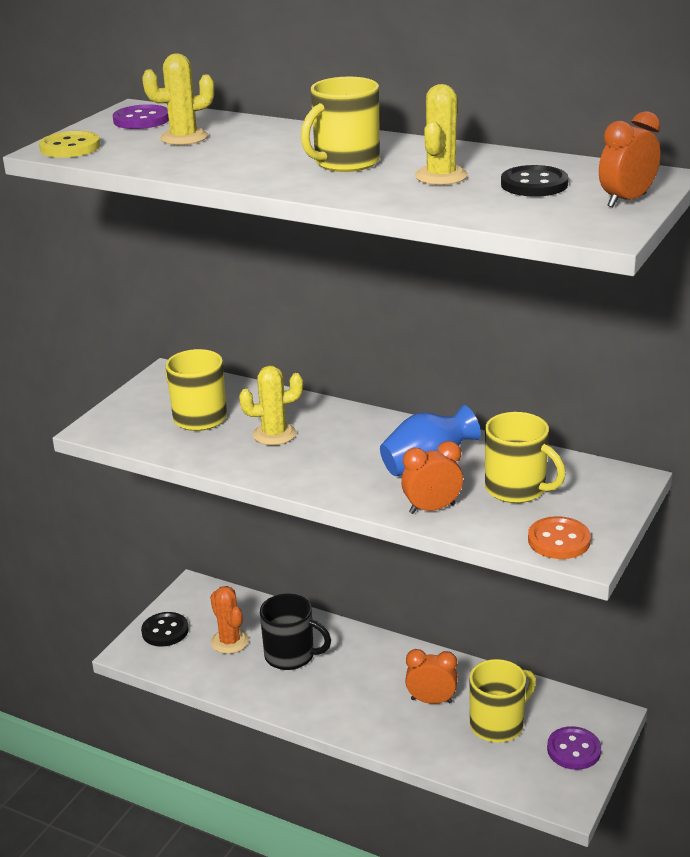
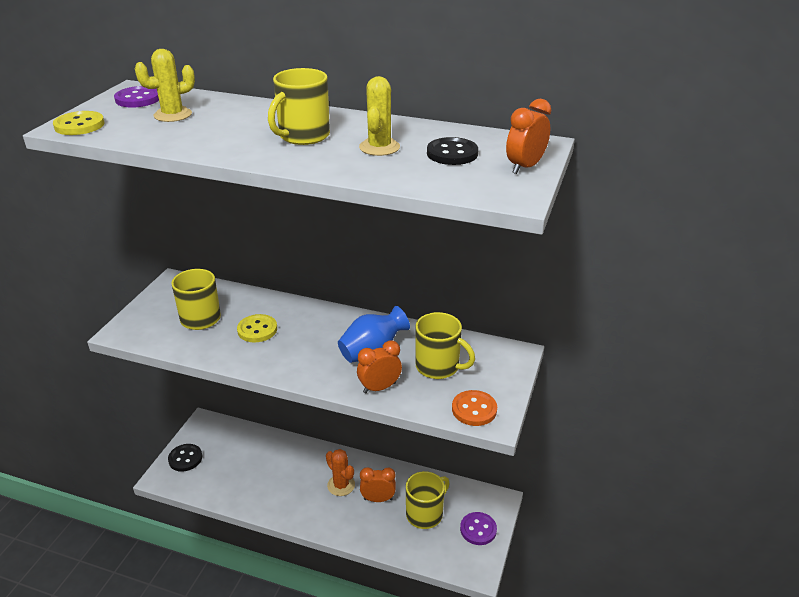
camera: 10 degrees left, 5 degrees up
orange cactus [210,586,249,654] -> orange cactus moved to [326,449,355,496]
yellow cactus [239,366,303,445] -> yellow button [237,314,277,342]
black mug [260,594,331,670] -> none

